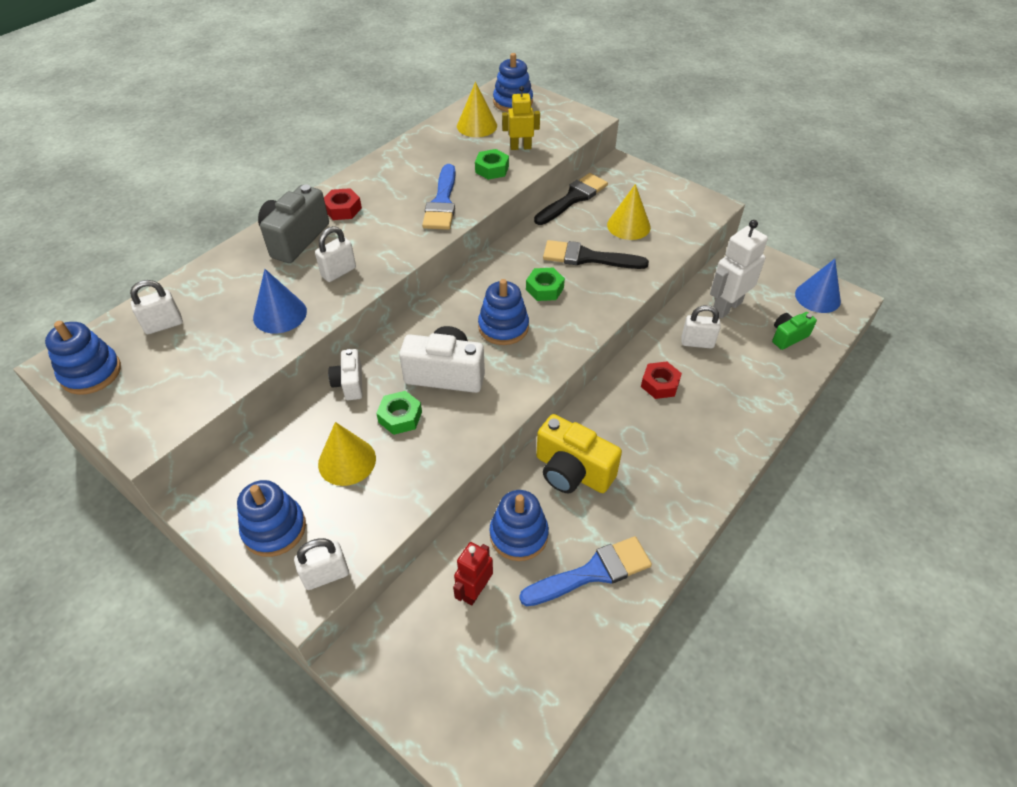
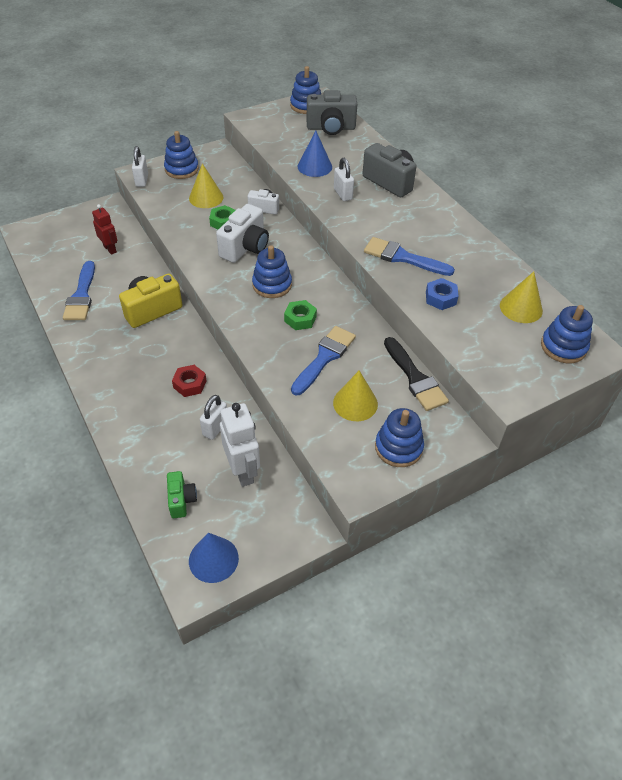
camera: 110 degrees right, 0 degrees up
white padlock [130,280,183,334] -> grey camera [307,90,357,135]
red nut [324,188,362,220] -> none
green nut [475,149,509,180] -> blue nut [426,278,459,310]
blue stacking toy [490,490,549,561] -> blue stacking toy moved to [375,408,424,467]
yellow robot [502,86,540,150] -> none
black brush [543,240,649,269] -> blue brush [291,326,356,395]

